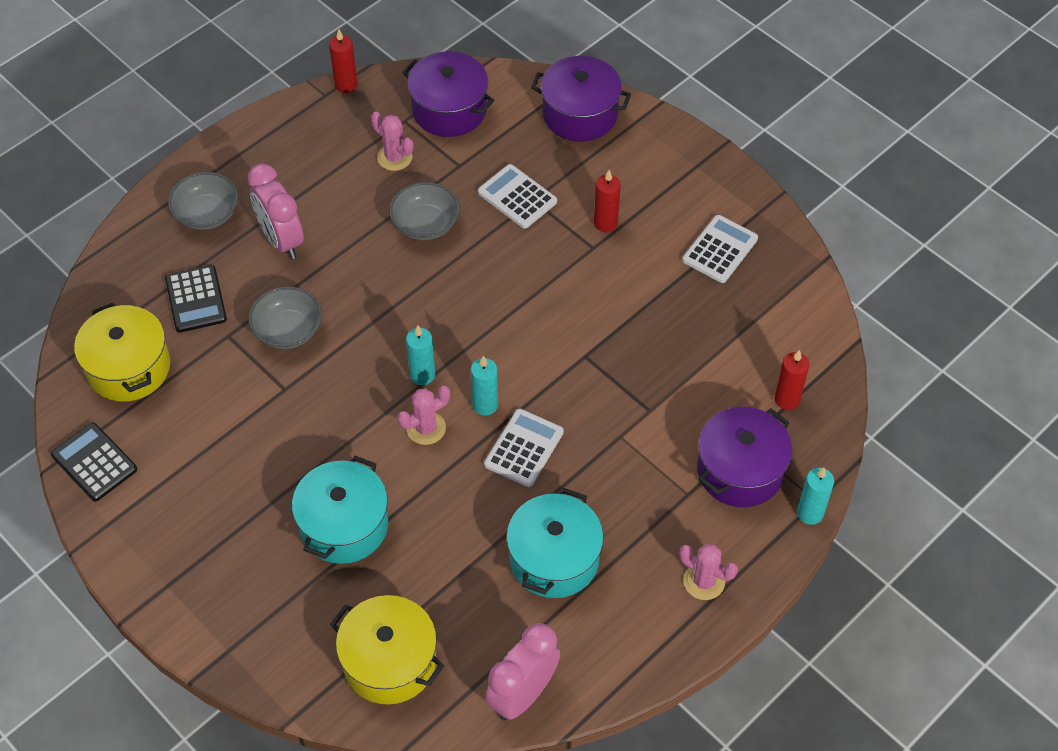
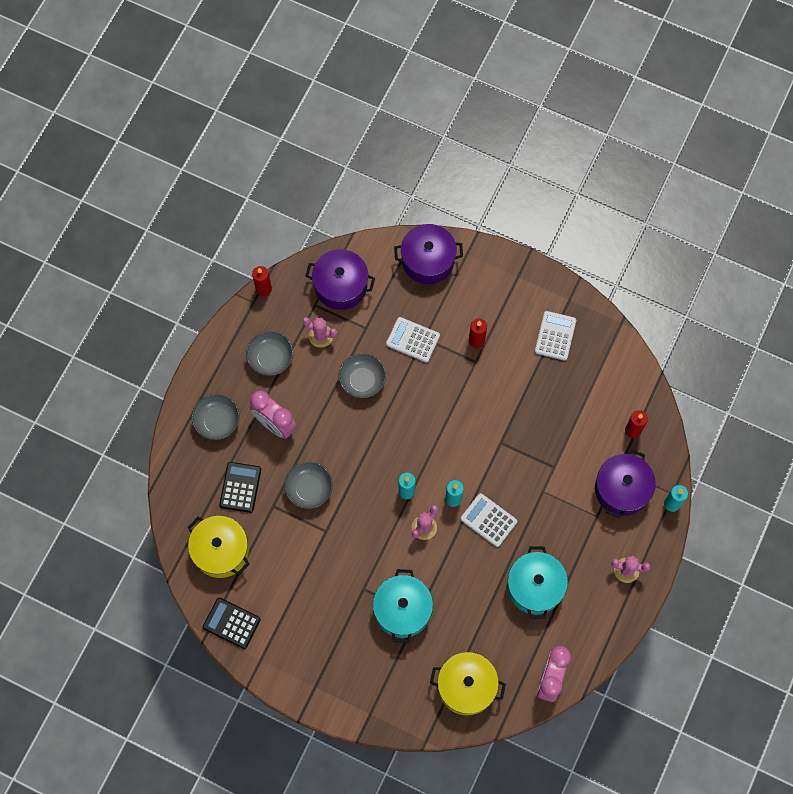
camera: 20 degrees left, 15 degrees up
black calculator [165,265,227,333] -> black calculator turned 135 degrees counterclockwise [219,462,261,513]
white calculator [484,409,564,487] -> white calculator turned 60 degrees counterclockwise [461,493,517,547]
none -> grey bowl [246,331,293,376]

